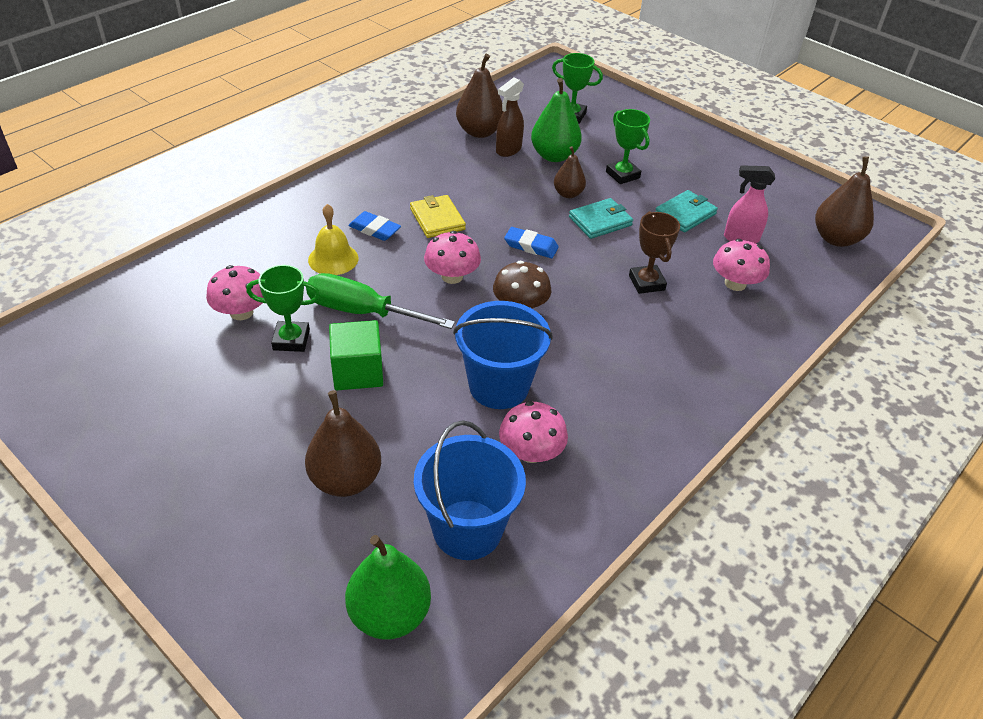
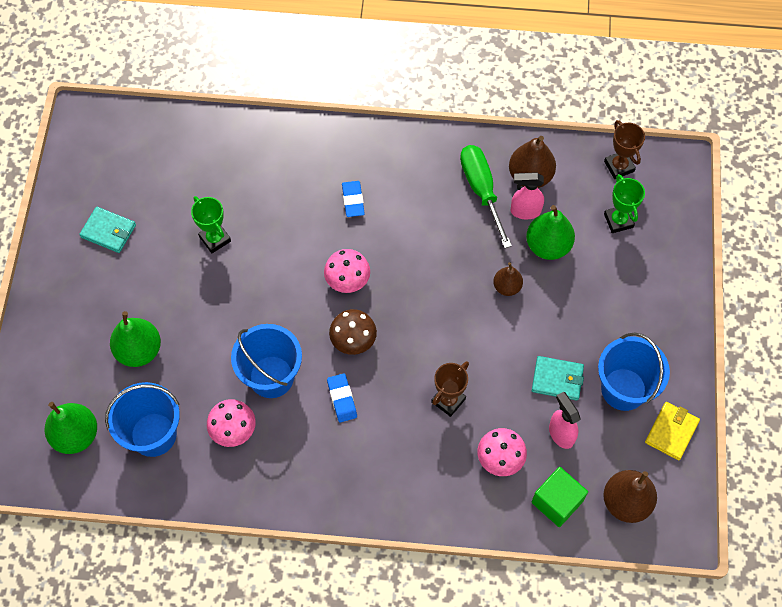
camera: 55 degrees right, 20 degrees up
pink mushroom [206,265,263,320] -> none
brown pear [305,390,381,497] -> green pear [110,311,161,367]
green screwdriver [306,273,455,329] -> green screwdriver moved to [460,145,512,248]
yellow bell [308,204,358,275] -> none
green cube [329,320,383,390] -> green cube moved to [531,467,588,527]
yellow wallet [410,195,466,238] -> yellow wallet moved to [645,402,700,460]
brown spray bottle [496,78,524,157] -> pink spray bottle [510,172,544,219]
blue eraser [504,227,559,258] -> blue eraser moved to [327,373,357,422]
turquoise wallet [569,198,633,239] -> turquoise wallet moved to [79,207,136,253]
green trophy [606,109,650,184] -> none
none -> blue bucket [598,333,670,411]
none -> brown trophy [604,120,645,179]

